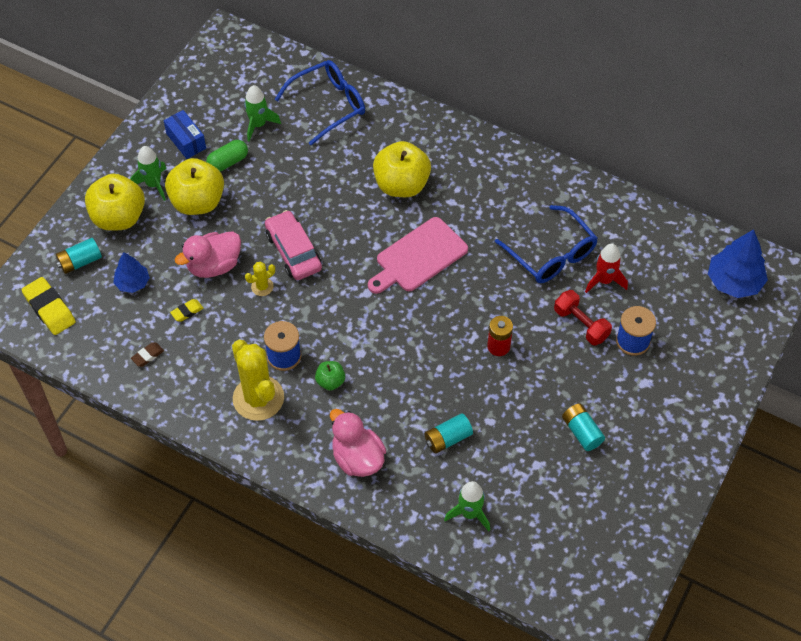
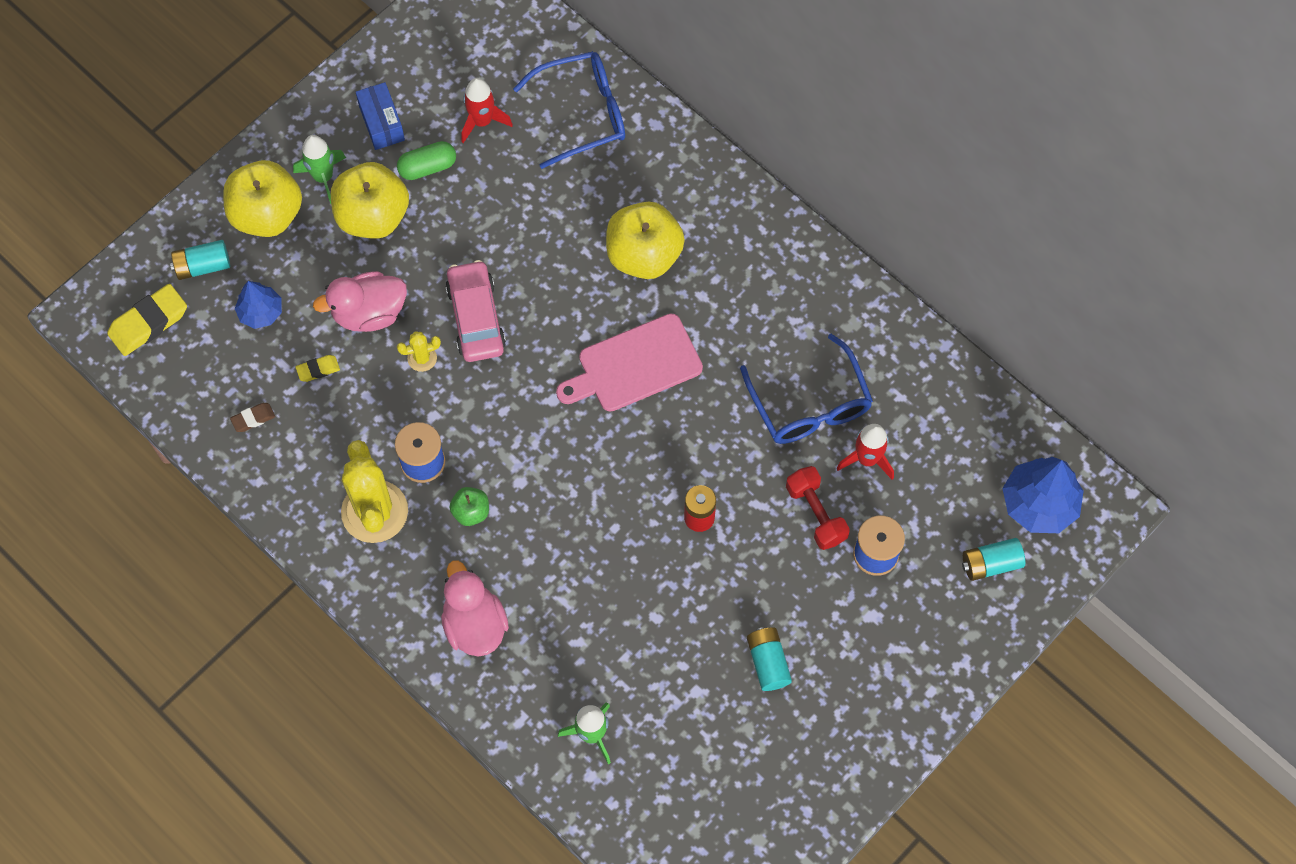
camera: 15 degrees right, 10 degrees up
yellow eraser [22,277,76,335] -> yellow eraser turned 75 degrees clockwise [107,284,187,356]
green rocket [244,85,281,141] -> red rocket [461,78,513,143]
turquoise battery [425,414,473,453] -> turquoise battery moved to [962,538,1025,581]

